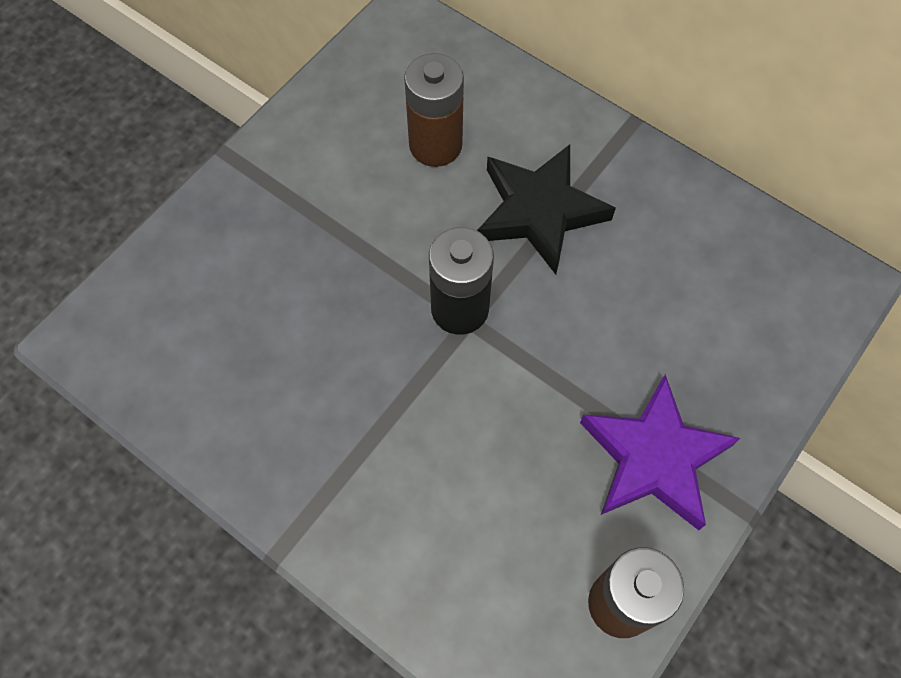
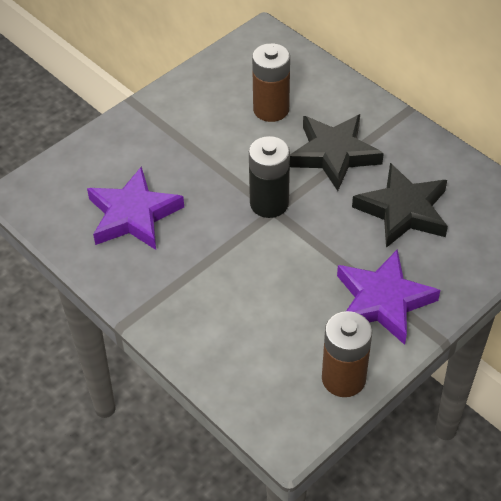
camera: 10 degrees right, 15 degrees down
none -> purple star [87,166,184,250]
none -> black star [352,163,448,248]

